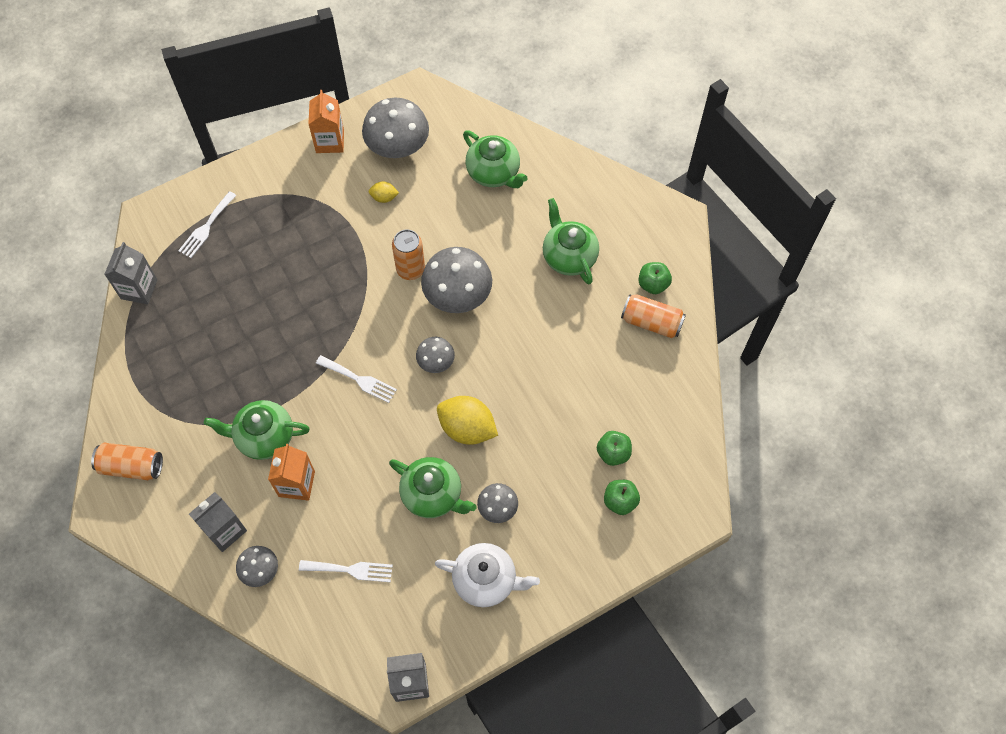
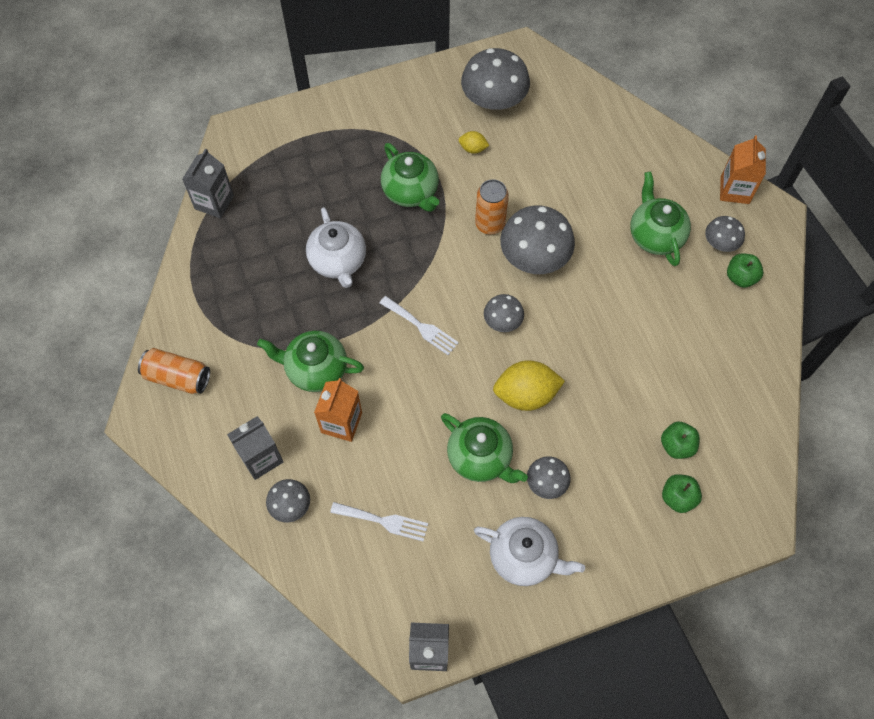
camera: 10 degrees right, 0 degrees up
white fork [178,191,237,258] -> none
orange carton [308,90,344,153] -> orange carton moved to [720,135,766,204]
yellow lemon [437,396,498,445] -> yellow lemon turned 45 degrees counterclockwise [493,360,565,411]
green teapot [463,130,528,188] -> green teapot moved to [381,143,439,212]
orange can [621,294,686,338] -> none
none -> white teapot [306,207,366,288]
none -> grey mushroom [705,216,745,252]

